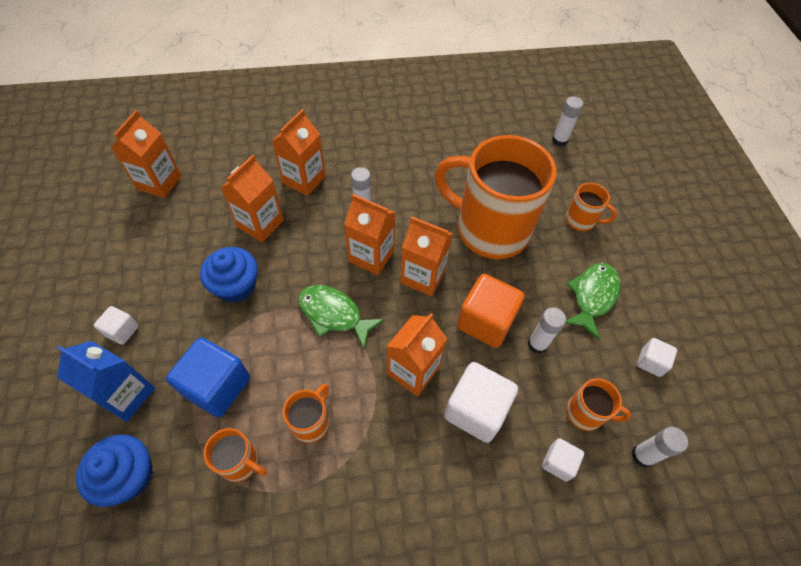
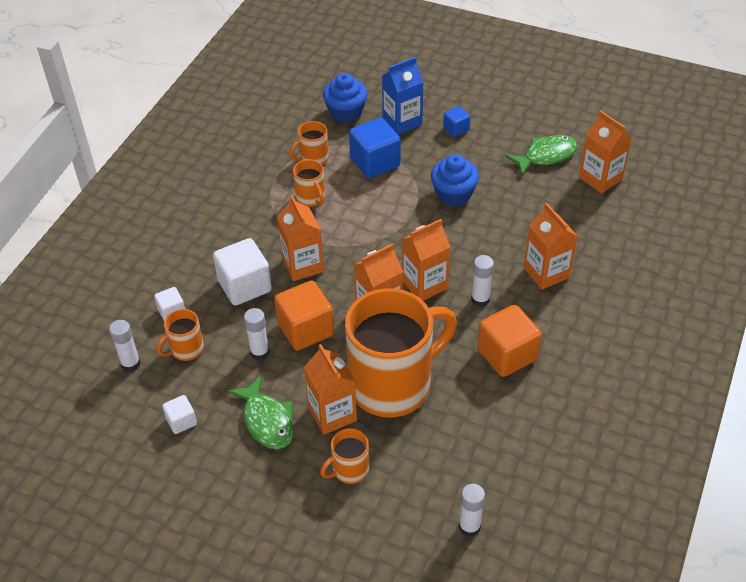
camera: 125 degrees right, 10 degrees down
white cube [94,306,139,345] -> blue cube [443,106,470,137]
orange carton [221,155,284,242] -> orange carton moved to [304,344,357,435]
green fish [298,285,385,349] -> green fish moved to [505,135,578,175]
none -> orange cube [477,305,542,377]

